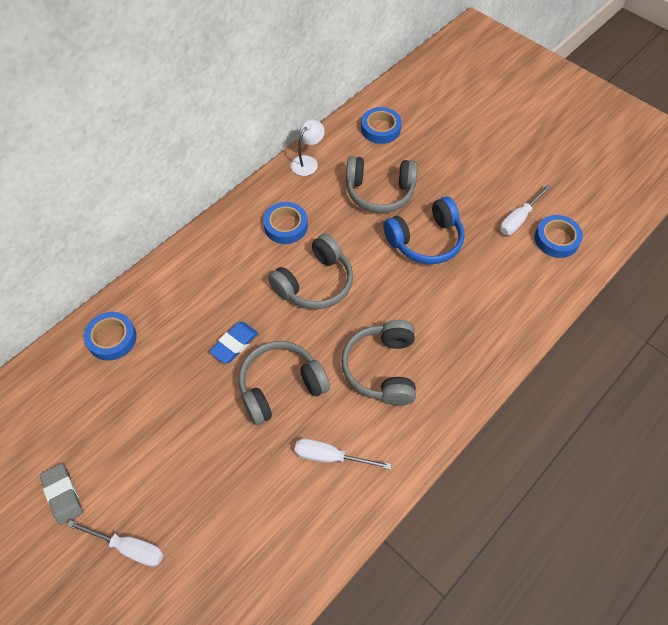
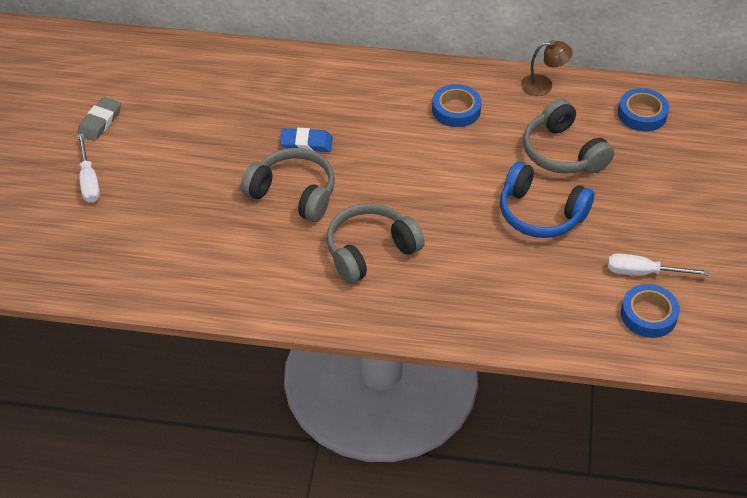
camera: 55 degrees right, 10 degrees down
blue tape [84,312,137,361] -> none
grey headphones [268,234,353,309] -> none
white lamp [291,120,325,176] -> brown lamp [521,40,573,96]
white screwdriver [294,439,392,470] -> none

